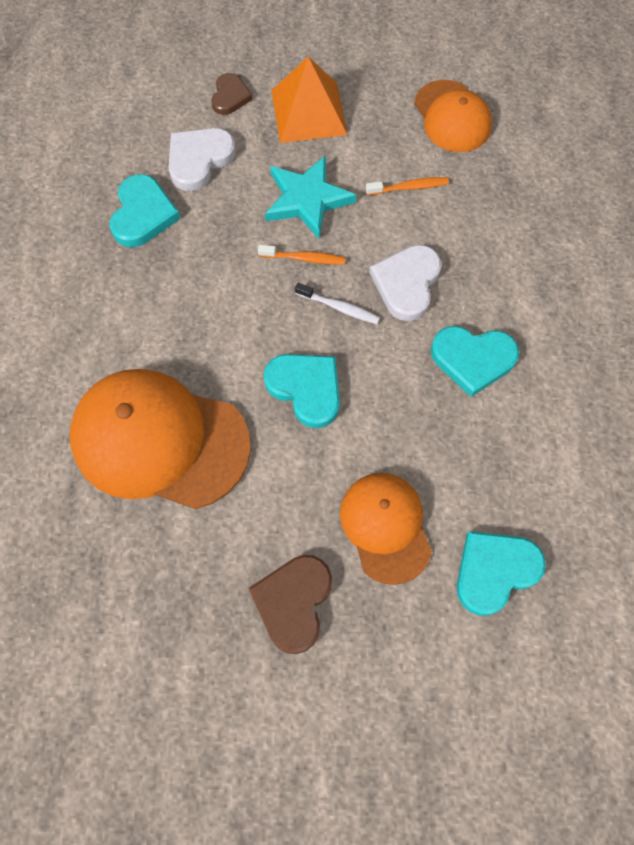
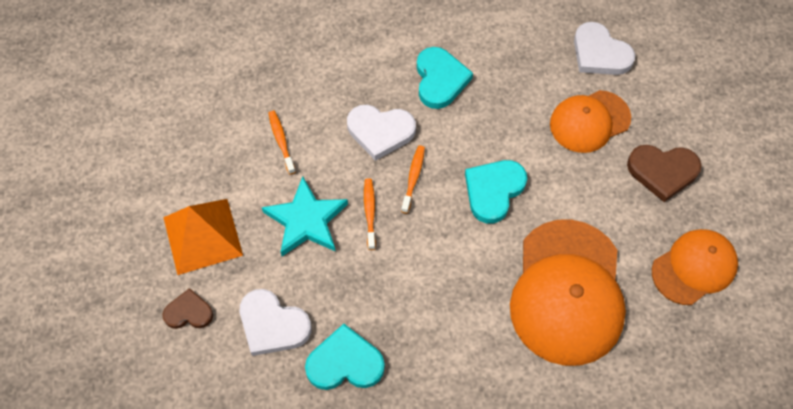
camera: 100 degrees left, 5 degrees down
white toothbrush [295,283,380,324] -> orange toothbrush [401,145,425,213]
orange cap [414,80,492,152] -> orange cap moved to [652,229,738,305]
turquoise heart [457,531,546,616] -> white heart [574,22,635,75]

